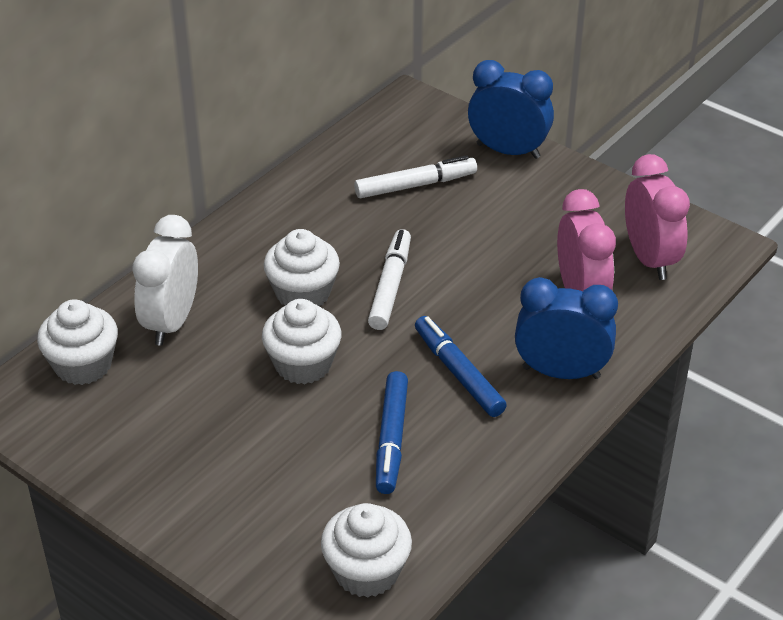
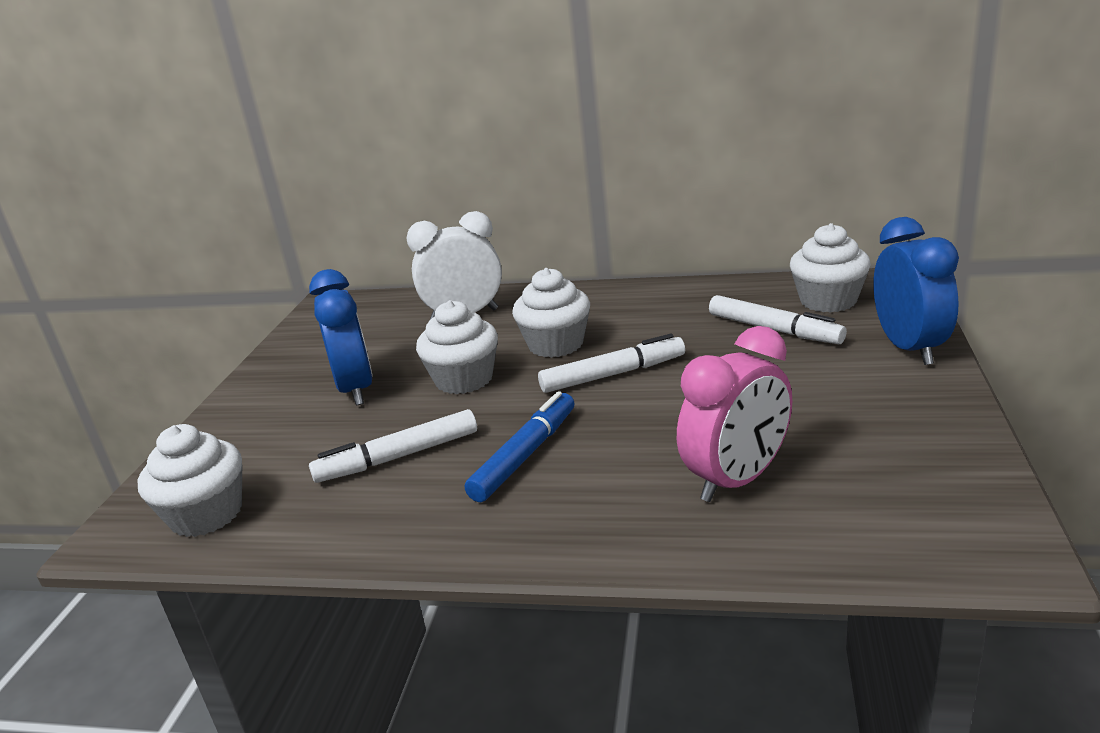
camera: 65 degrees right, 15 degrees down
white cupcake [37,299,118,385] -> white cupcake moved to [790,223,871,313]
blue marker [376,371,408,494] -> white marker [309,409,477,483]
blue clock [515,277,618,379] -> blue clock moved to [309,269,373,405]
pink clock [625,154,690,280] -> none

